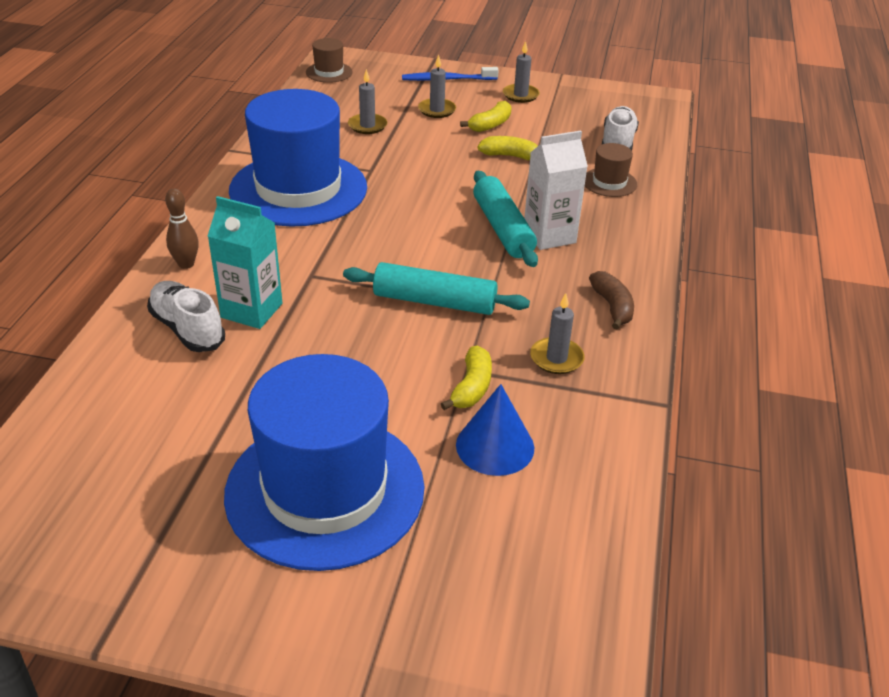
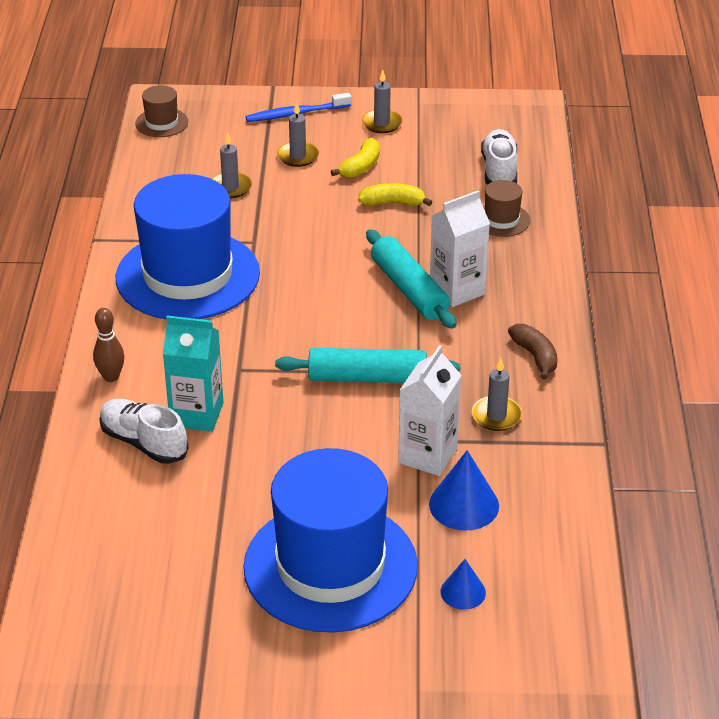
camera: 10 degrees left, 0 degrees up
yellow banana [441,346,492,410] -> white carton [398,345,461,476]
none -> blue cone [441,559,486,610]

